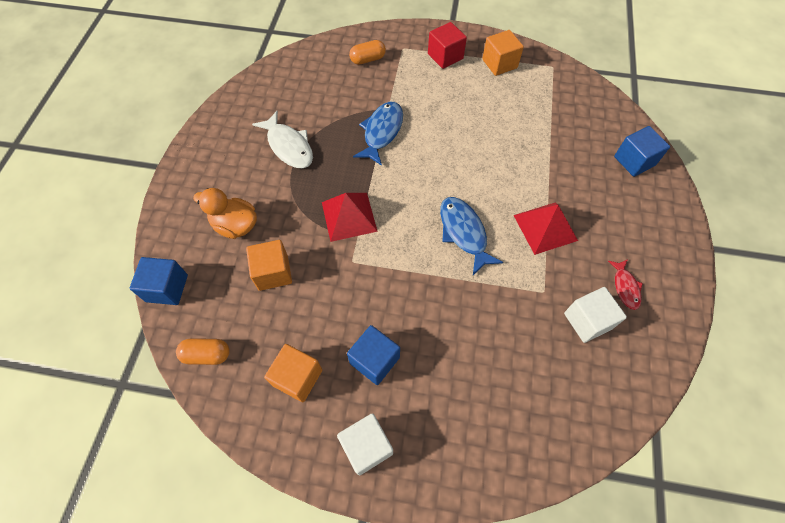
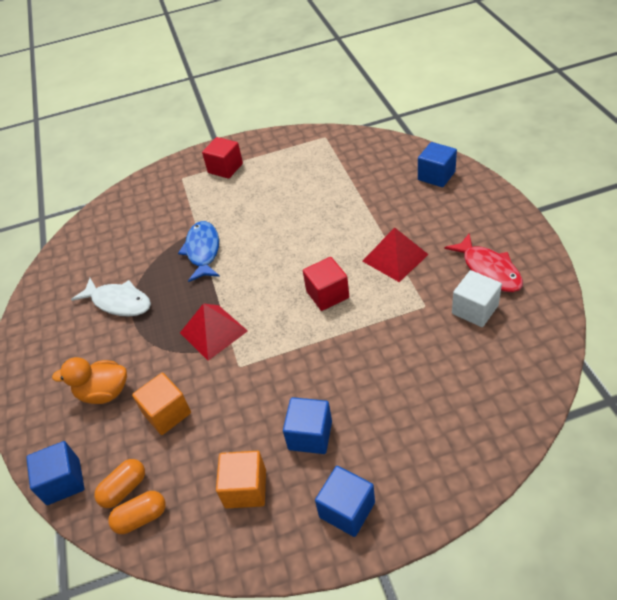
camera: 20 degrees left, 15 degrees down
white cube [337,413,393,475] -> blue cube [315,466,375,537]
orange capsule [349,40,386,65] -> orange capsule moved to [94,459,145,508]
blue fish [440,197,503,275] -> red cube [303,257,349,311]
orange cube [482,30,524,76] -> none
red fish [608,259,643,310] -> red fish [444,234,523,292], size x1.69

